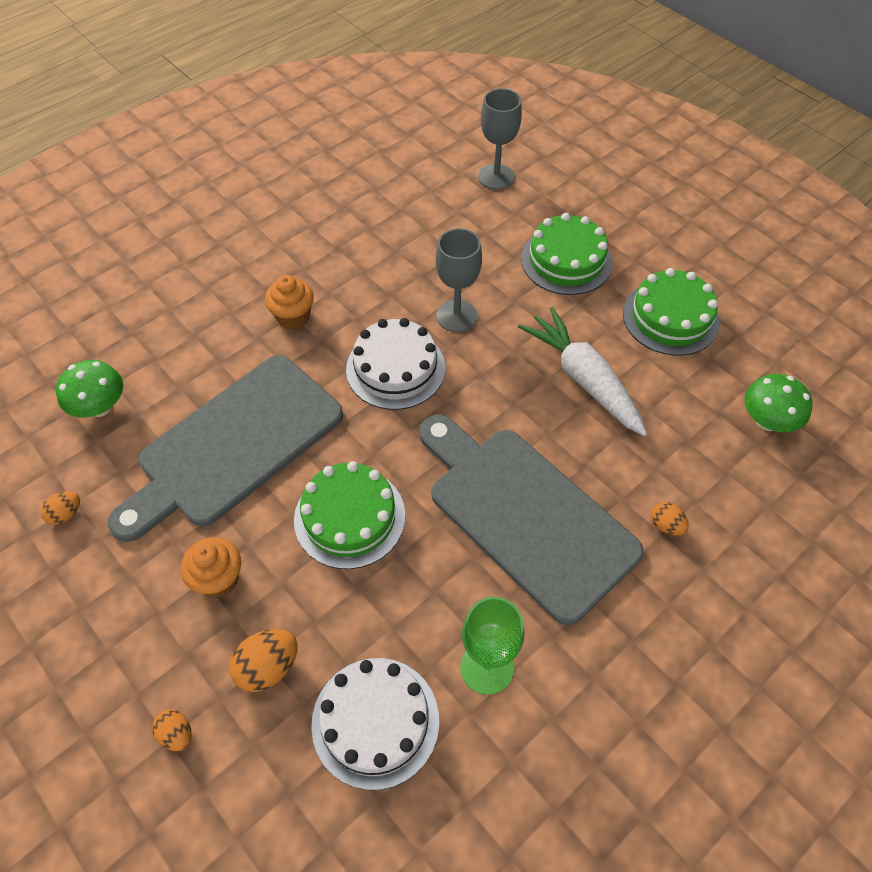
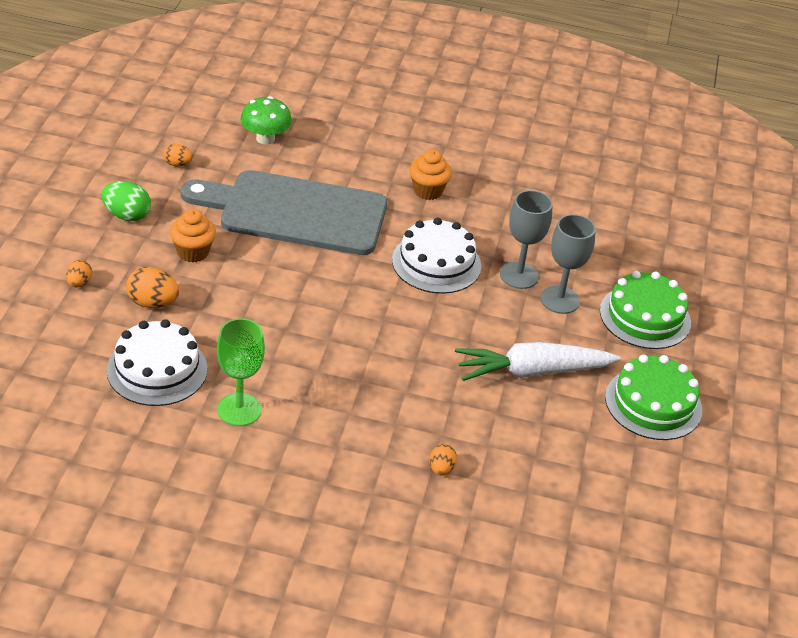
camera: 50 degrees right, 15 degrees down
green cake [294,461,405,569] -> none
grey cutting board [419,414,644,625] -> none
grey goblet [478,88,522,190] -> grey goblet moved to [540,214,596,314]
white carrot [518,307,647,436] -> white carrot turned 120 degrees counterclockwise [455,342,621,381]
green mushroom [744,374,813,432] -> none
none -> green egg [101,181,151,221]

